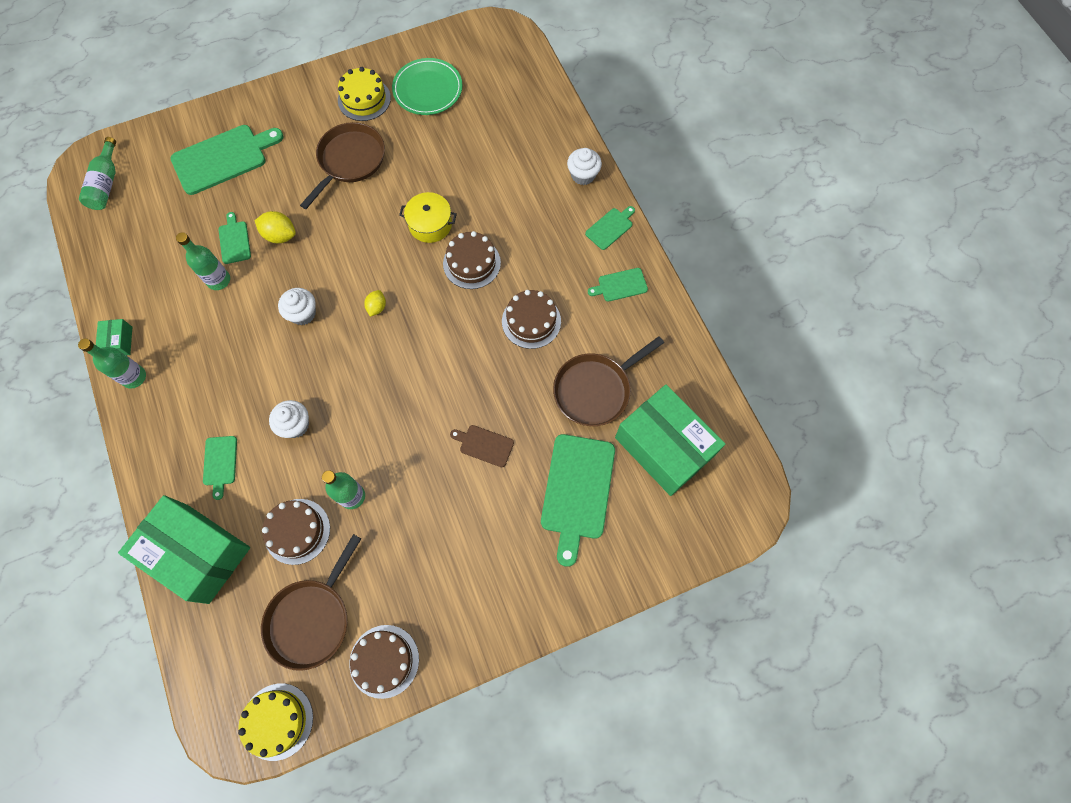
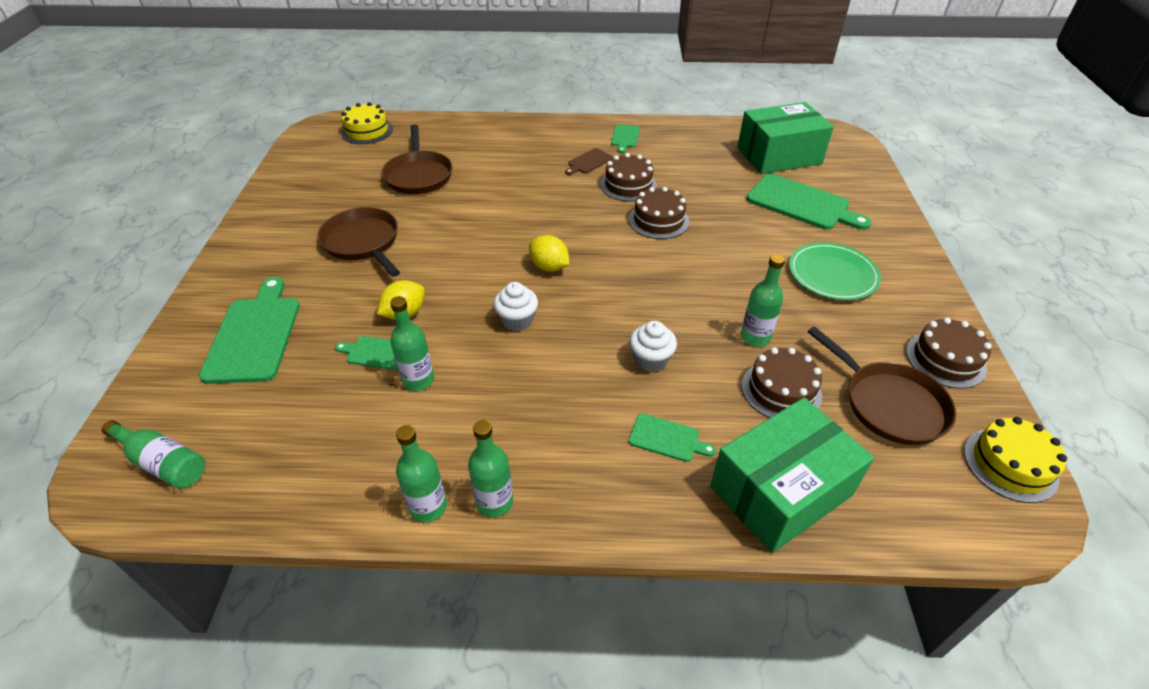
camera: 65 degrees left, 25 degrees down
green box [96,319,132,355] -> green bottle [396,425,447,523]
yellow cake [338,67,391,121] -> yellow cake moved to [341,102,393,144]
yellow lemon [364,290,386,317] -> yellow lemon [529,235,569,272], size x1.55
green plate [392,58,463,115] -> green plate moved to [789,242,881,300]
yellow pot [399,192,457,243] -> none
brown cake [443,231,501,289] -> brown cake moved to [629,187,689,239]
brown cutting board [450,425,514,467] -> brown cutting board moved to [565,148,613,175]
brown pan [553,336,664,426] -> brown pan moved to [381,125,452,194]
white cupcake [567,148,602,185] -> none
green cutting board [585,206,635,250] -> none

